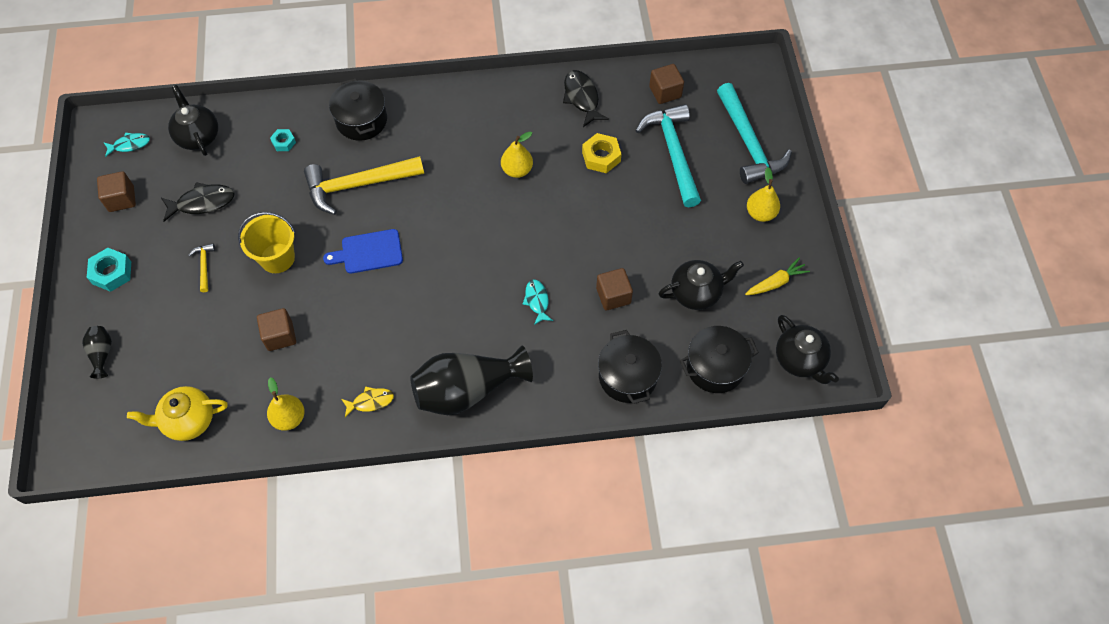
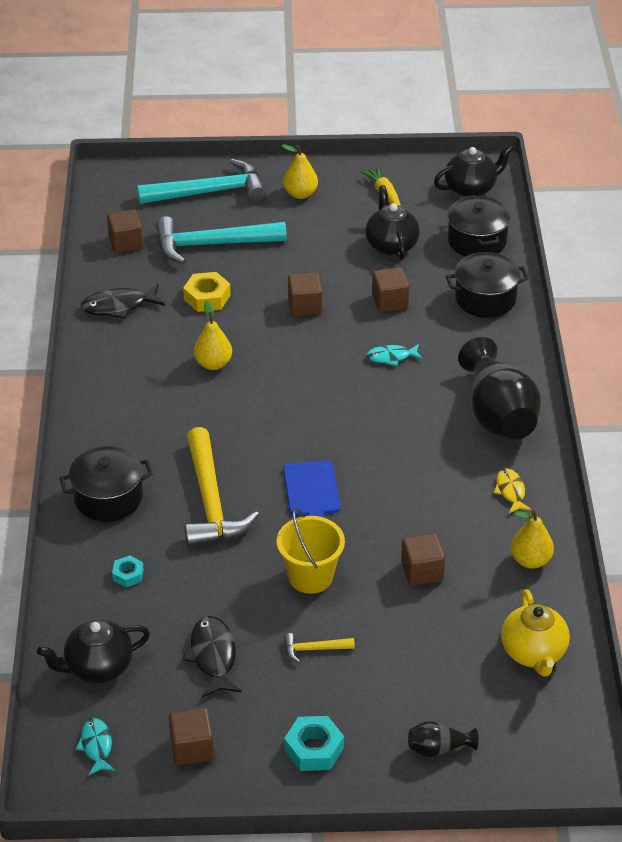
camera: 85 degrees left, 20 degrees down
none -> brown cube [288,272,322,316]

